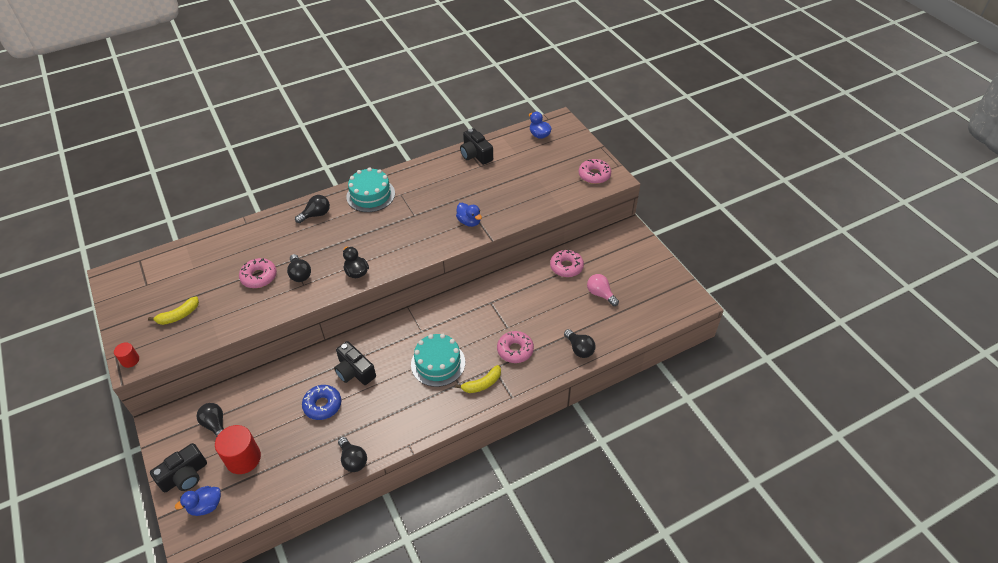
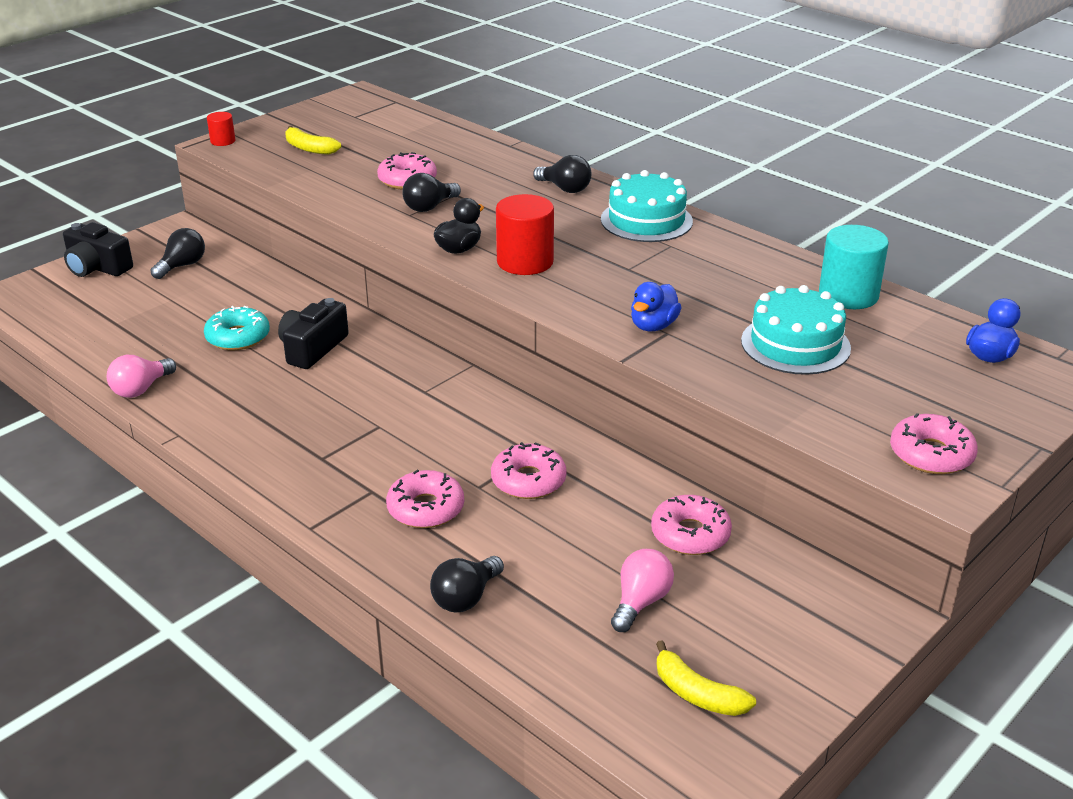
camera: 70 degrees right, 15 degrees down
blue duck [175,486,221,516] -> none
red cylinder [215,425,261,474] -> red cylinder moved to [496,194,554,275]
blue donut [302,385,341,420] -> turquoise donut [204,306,270,351]
black light bulb [338,437,367,472] -> pink light bulb [107,355,176,398]
turquoise cake [411,334,465,387] -> turquoise cake moved to [741,285,851,375]
yellow banana [455,365,501,393] -> yellow banana moved to [656,640,756,716]
black camera [460,128,493,165] -> turquoise cylinder [819,225,889,309]
none -> pink donut [491,442,567,499]

